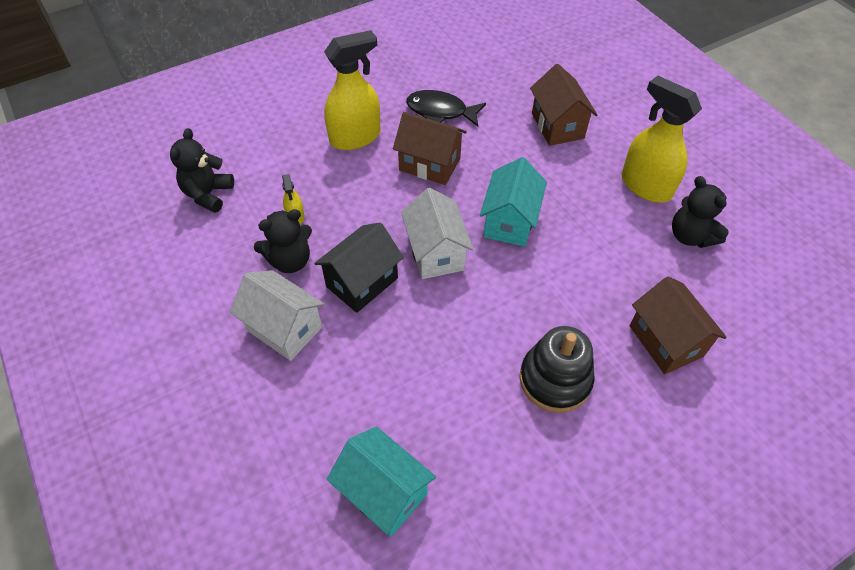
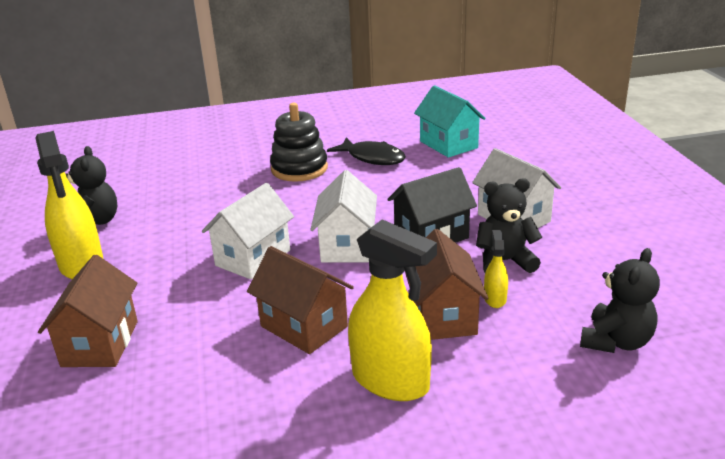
camera: 160 degrees left, 25 degrees down
yellow spray bottle [324,30,380,150] -> yellow spray bottle turned 135 degrees counterclockwise [348,219,437,401]
black fish [406,90,486,126] -> black fish moved to [327,137,406,165]
turquoise house [480,157,547,247] -> white house [202,183,294,279]
brown house [629,276,727,374] -> brown house moved to [405,229,489,340]

